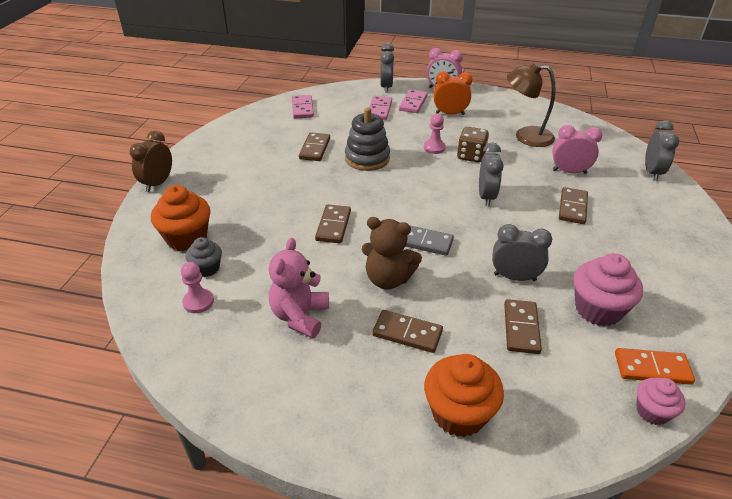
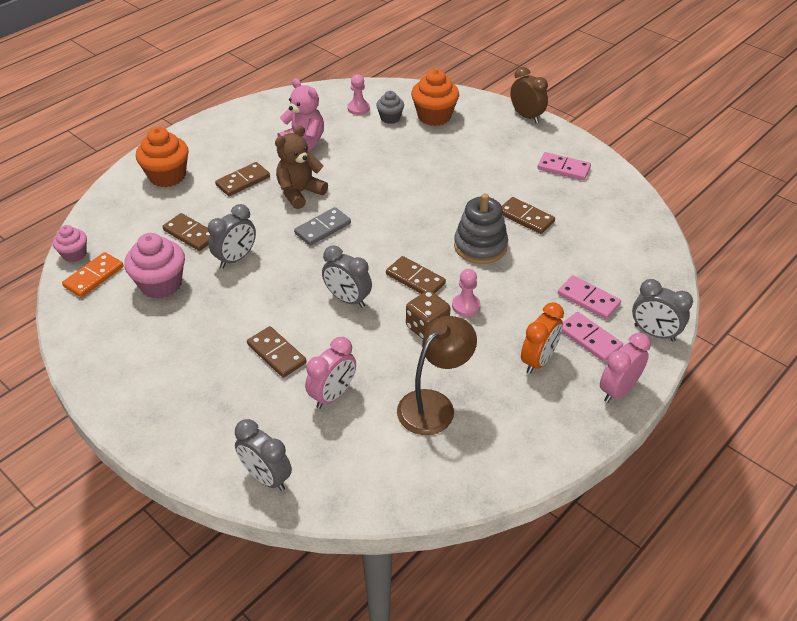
camera: 120 degrees right, 5 degrees up
pink domino [292,95,314,118] -> pink domino moved to [537,152,591,180]
brown domino [315,204,351,243] -> brown domino moved to [386,256,446,294]

